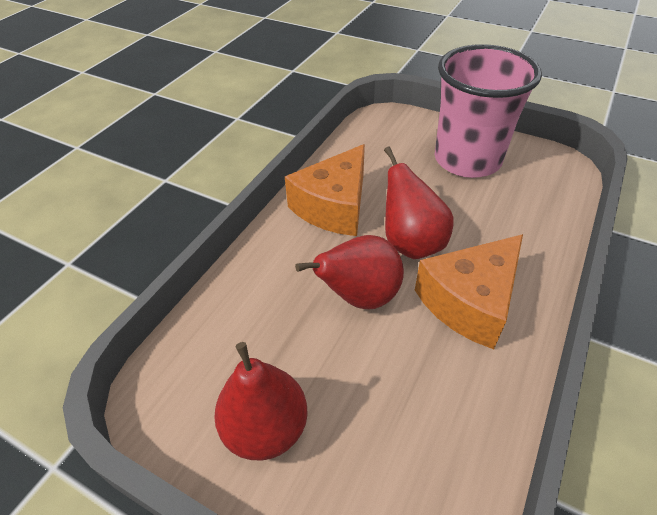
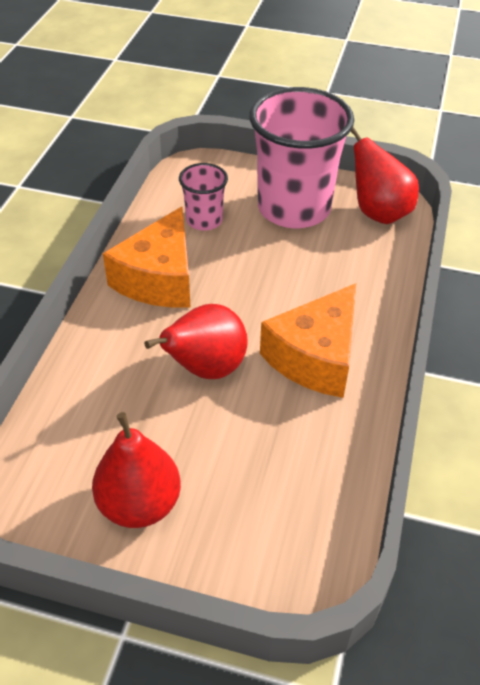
camera: 15 degrees left, 0 degrees up
red pear [384,146,454,259] -> red pear moved to [350,127,419,224]
none -> pink cup [179,163,228,231]

